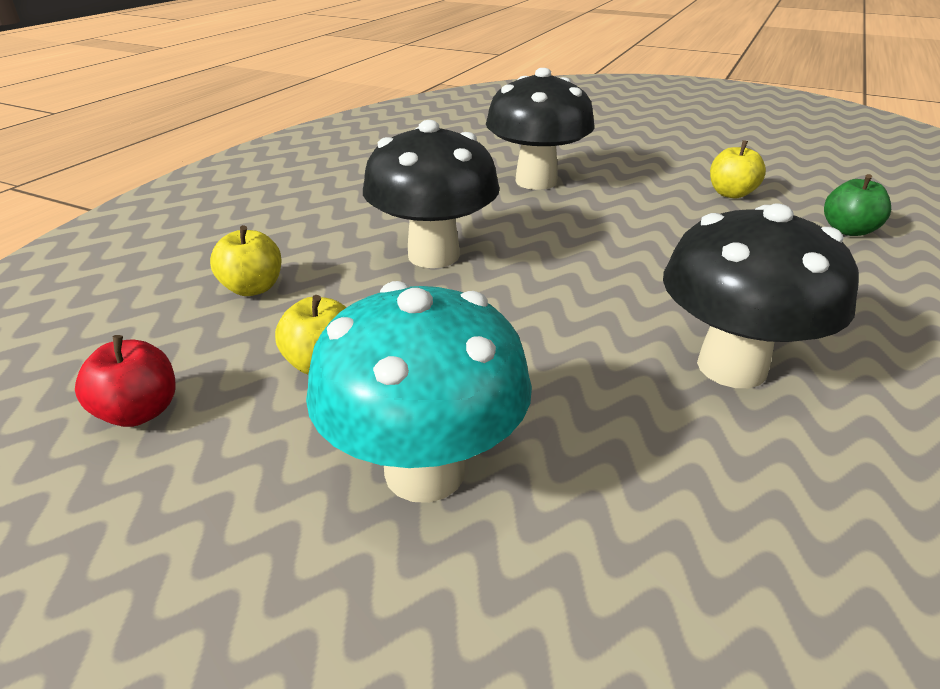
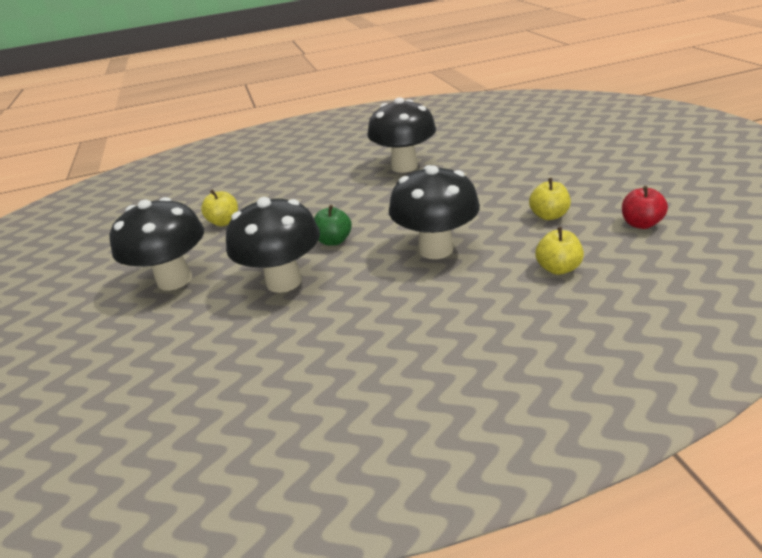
camera: 130 degrees left, 0 degrees up
turquoise mushroom [306,281,532,503] -> none
green apple [824,174,891,236] -> green apple moved to [314,205,352,246]
none -> black mushroom [109,197,204,291]

